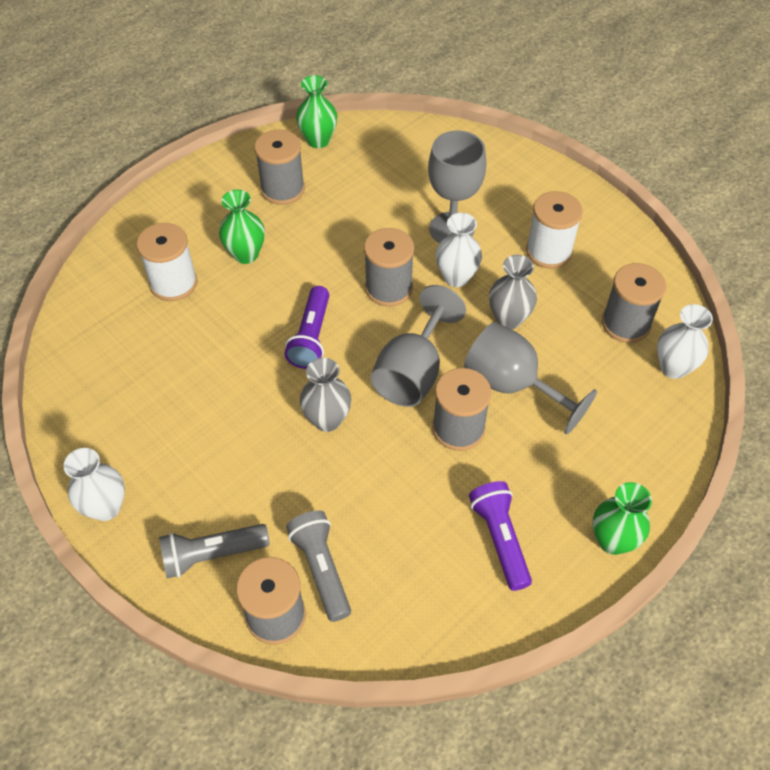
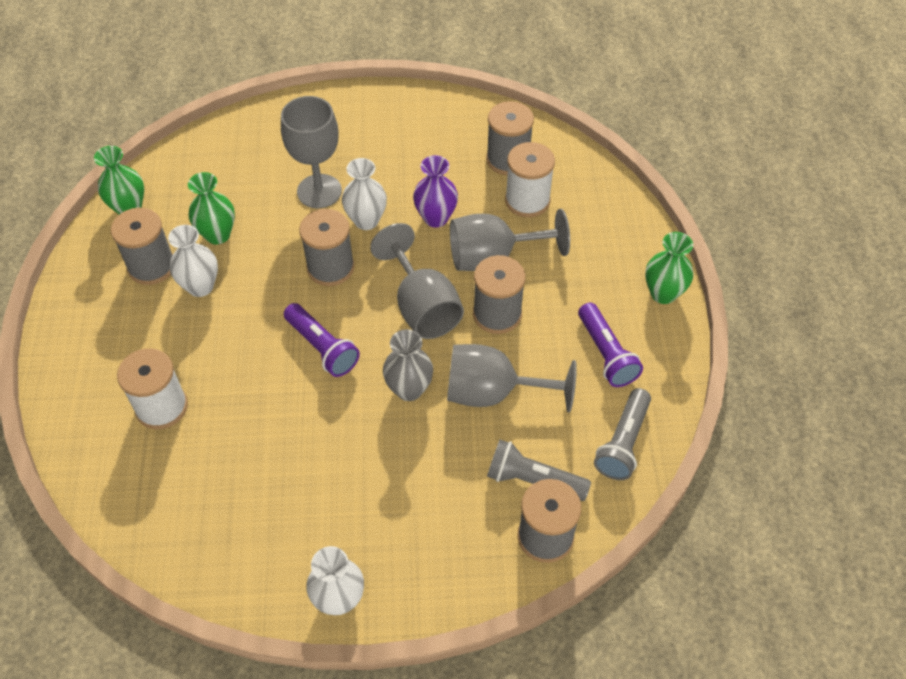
camera: 50 degrees left, 0 degrees up
grey flashlight [159,524,270,578] -> grey flashlight moved to [594,388,651,480]
green vase [219,190,265,264] -> green vase moved to [188,172,235,245]
purple flashlight [469,481,532,591] -> purple flashlight turned 135 degrees counterclockwise [578,303,643,387]
grey vase [489,255,537,329] -> purple vase [413,155,458,228]
white spool [526,191,583,269] -> white spool moved to [505,142,555,217]
white vase [657,304,713,379] -> white vase moved to [168,225,218,297]
none -> grey goblet [447,344,577,413]

